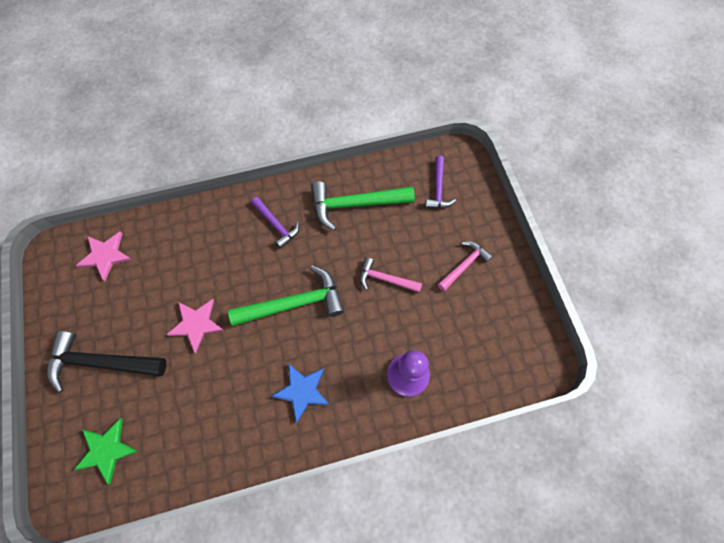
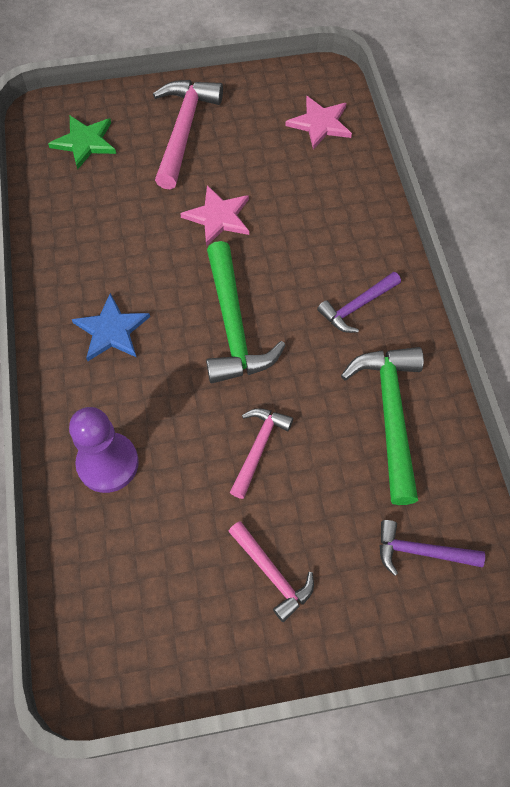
camera: 95 degrees right, 5 degrees down
black hammer [47,331,166,393] -> pink hammer [153,80,223,189]

